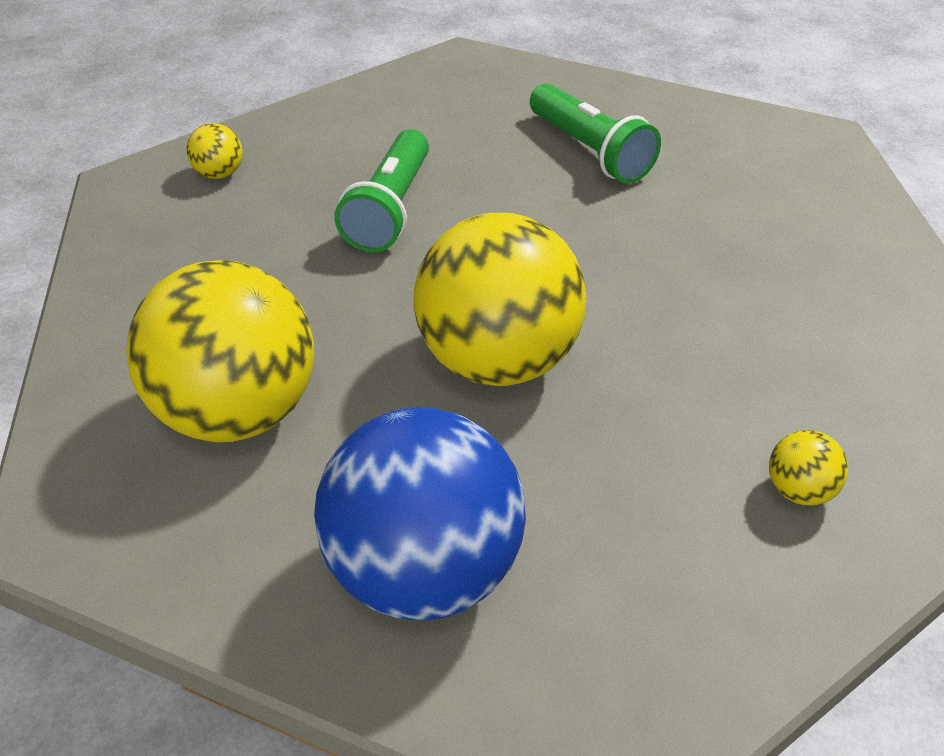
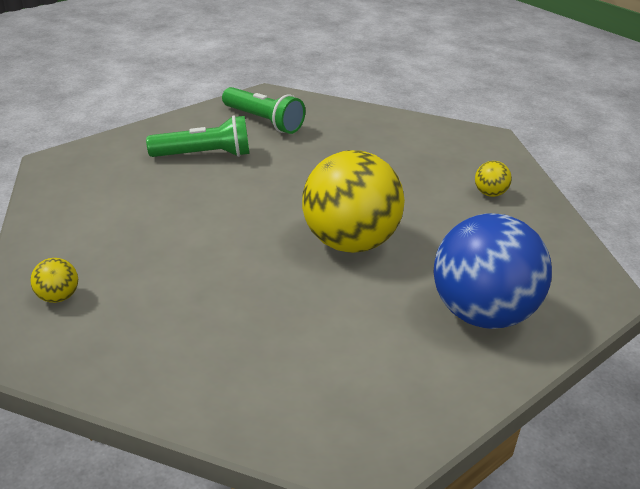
camera: 65 degrees left, 10 degrees down
yellow ball [126,260,314,442] -> none
green flashlight [334,129,429,252] -> green flashlight moved to [222,87,305,134]

